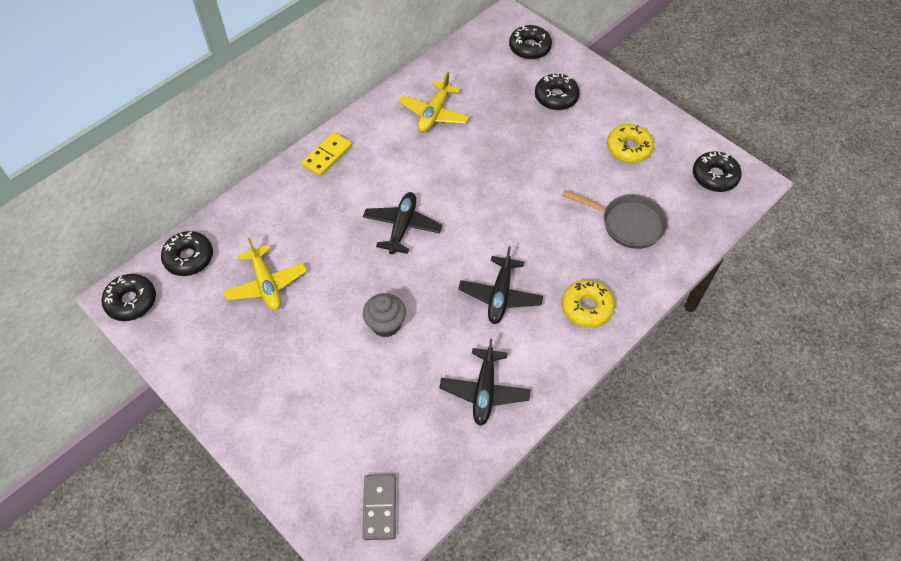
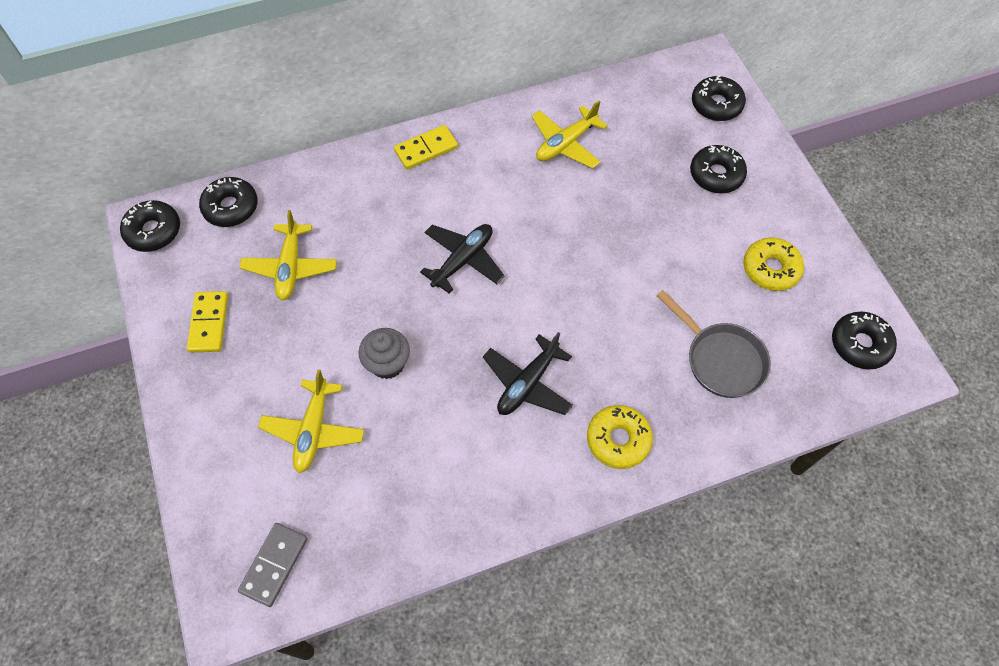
camera: 25 degrees right, 5 degrees up
black plane [440,338,530,426] -> none
none -> yellow domino [187,291,228,353]
none -> yellow plane [258,370,364,473]

